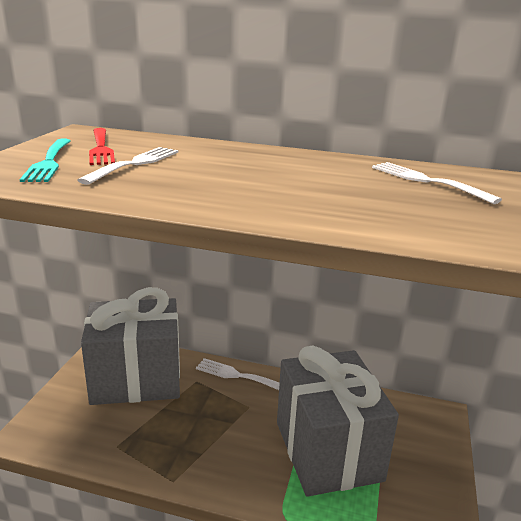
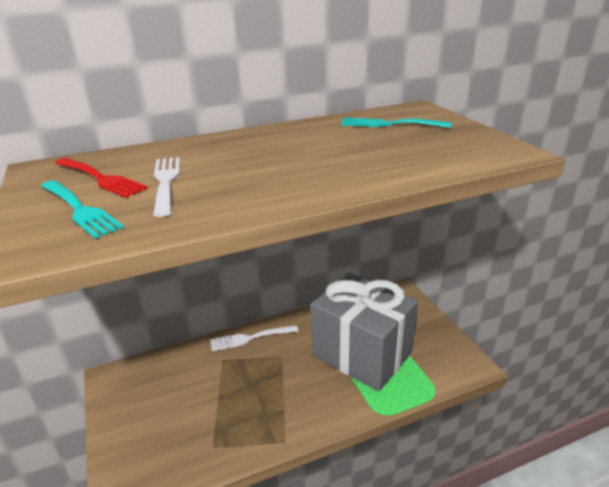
camera: 35 degrees left, 5 degrees up
grey gift [81,288,180,405] -> none
white fork [372,162,502,204] -> turquoise fork [341,118,452,128]

